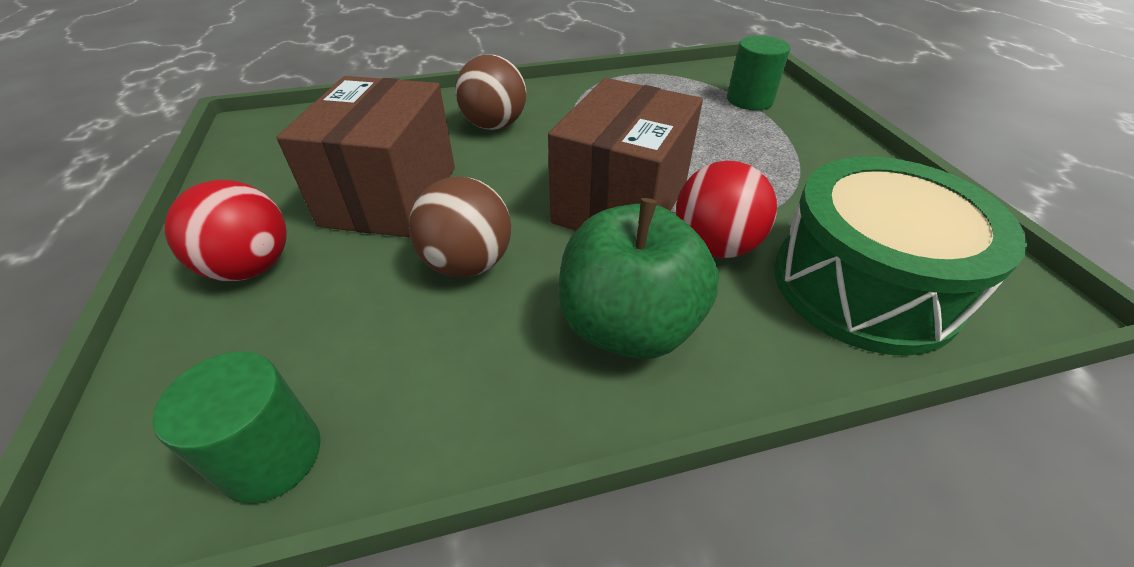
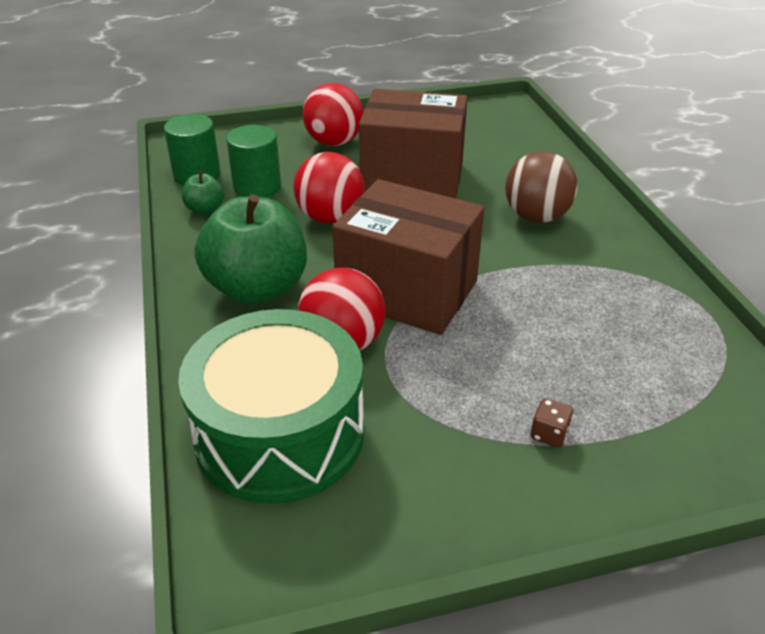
camera: 90 degrees right, 5 degrees down
brown ball [409,176,511,278] -> red ball [293,152,365,224]
green cylinder [727,35,790,110] -> green cylinder moved to [226,125,281,198]
none -> green apple [182,171,224,214]
none -> brown dice [531,398,573,448]

